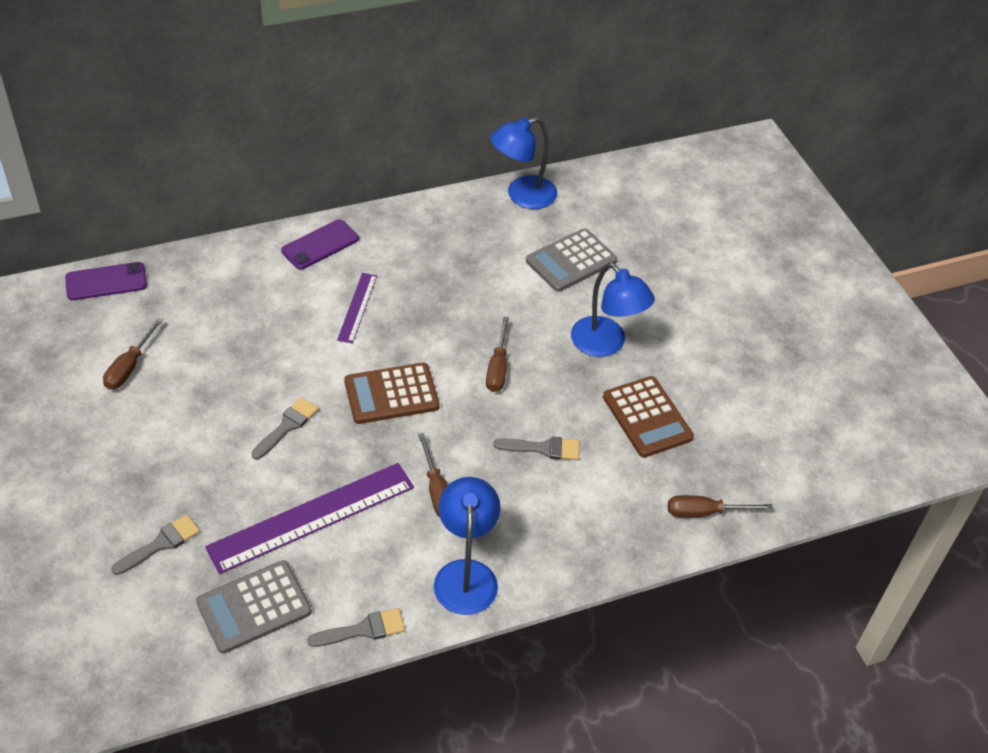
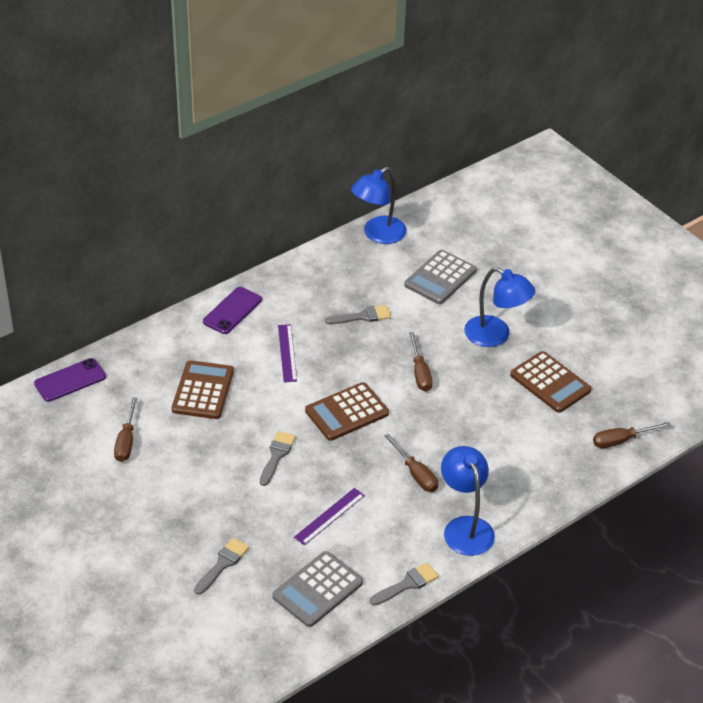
camera: 15 degrees left, 5 degrees down
purple ruler [205,463,414,574] -> purple ruler [294,488,365,545], size x0.51
grey brush [494,437,580,460] -> grey brush moved to [325,305,391,324]
none -> brown calculator [172,360,234,419]

